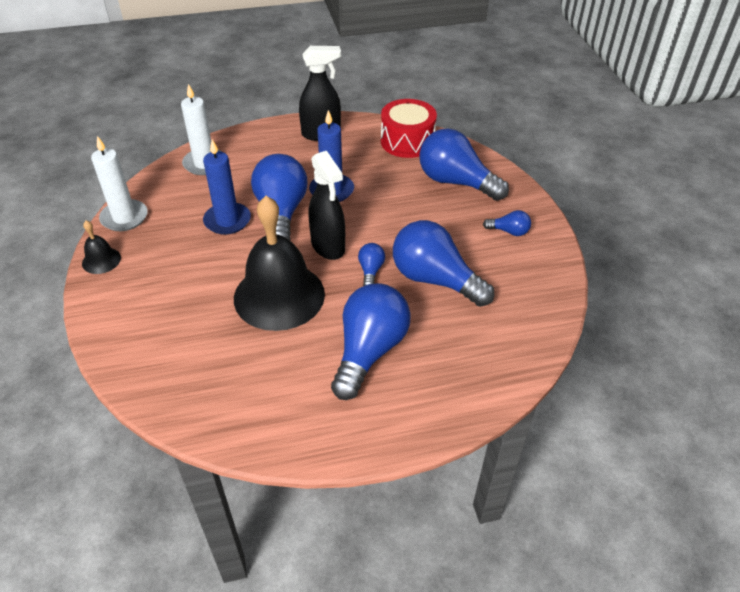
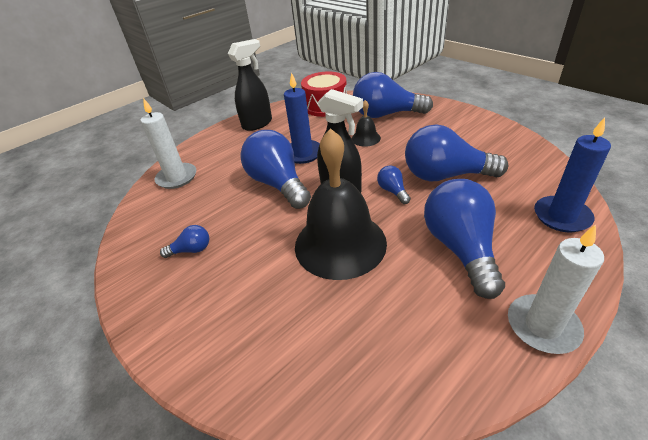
camera: 25 degrees left, 5 degrees down
black bell [82,221,121,274] -> black bell moved to [351,100,381,147]
white candle [91,136,148,231] -> white candle moved to [508,224,604,354]
blue candle [203,140,251,235] -> blue candle moved to [534,117,611,232]
blue light bulb [483,210,531,236] -> blue light bulb moved to [160,225,209,258]

